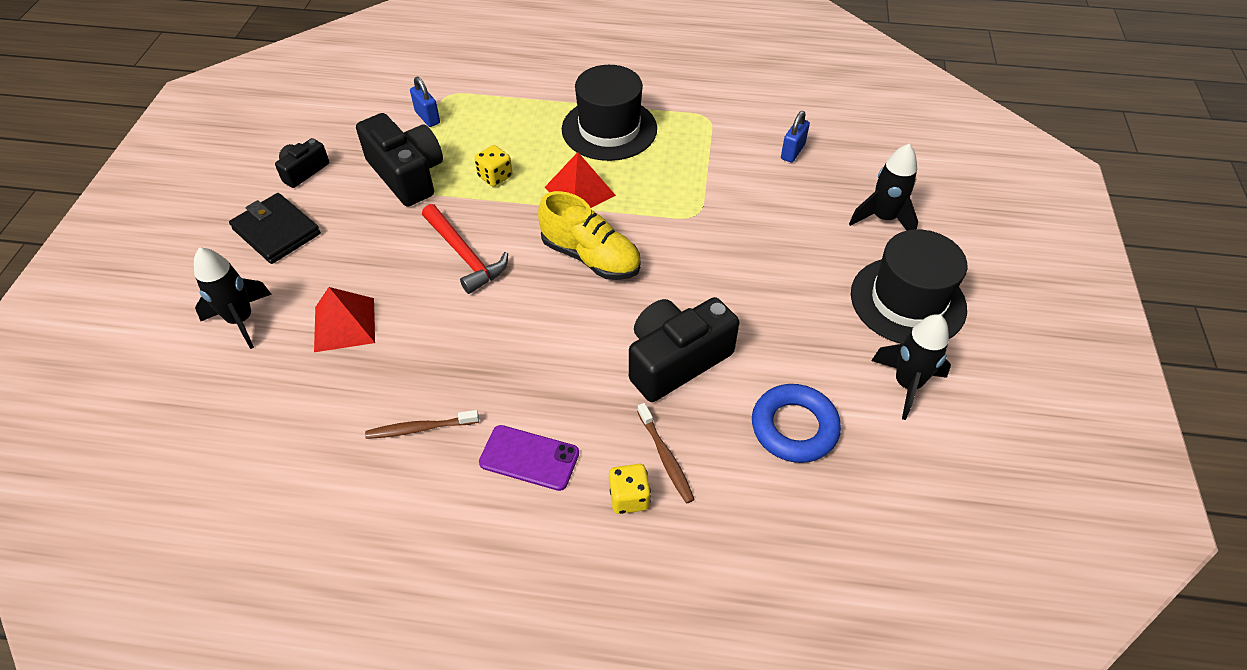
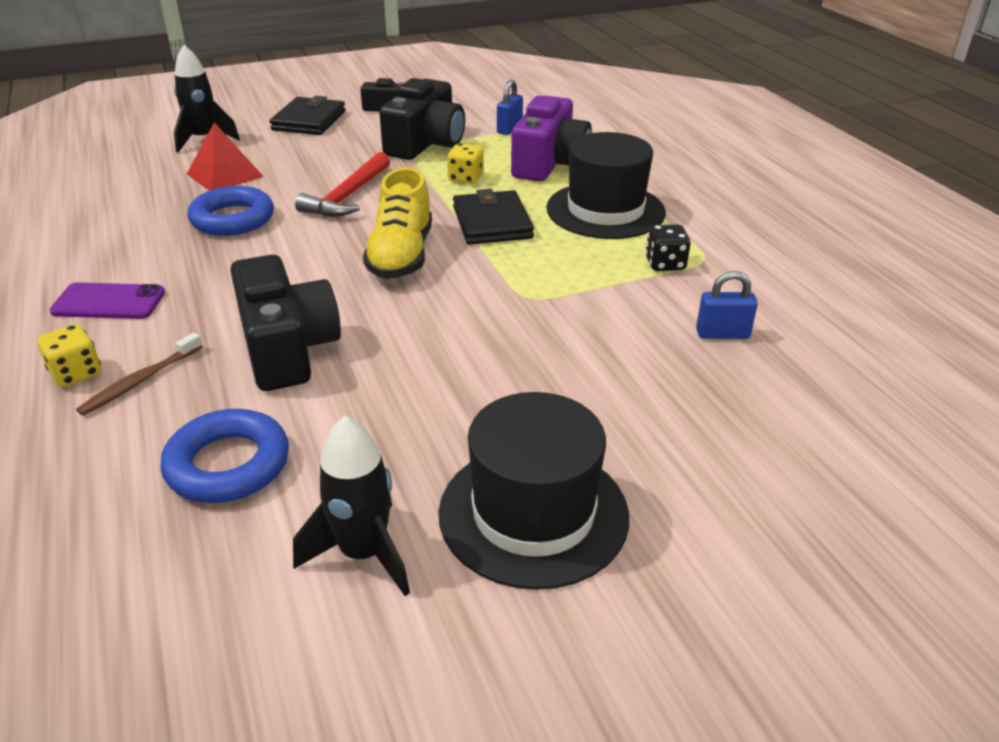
camera: 60 degrees right, 15 degrees down
brown toothbrush [365,410,479,439] -> none
purple phone [479,425,579,491] -> purple phone turned 75 degrees counterclockwise [49,282,165,319]
red pyramid [545,152,616,208] -> black wallet [453,189,534,245]
black camera [629,297,739,402] -> black camera turned 45 degrees clockwise [230,255,341,391]
black rocket [849,144,918,230] -> none
none -> blue ring [187,186,274,236]
none -> purple camera [511,95,592,182]
none -> black dice [645,224,690,271]

